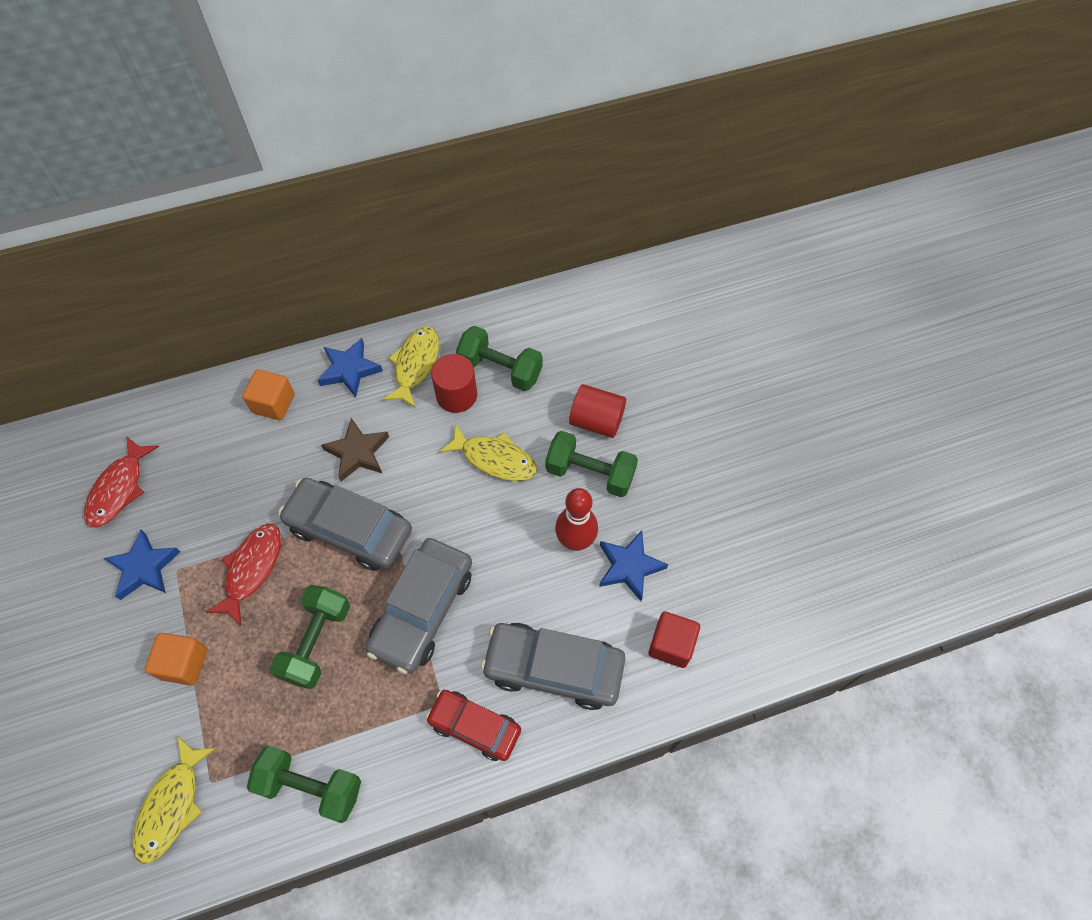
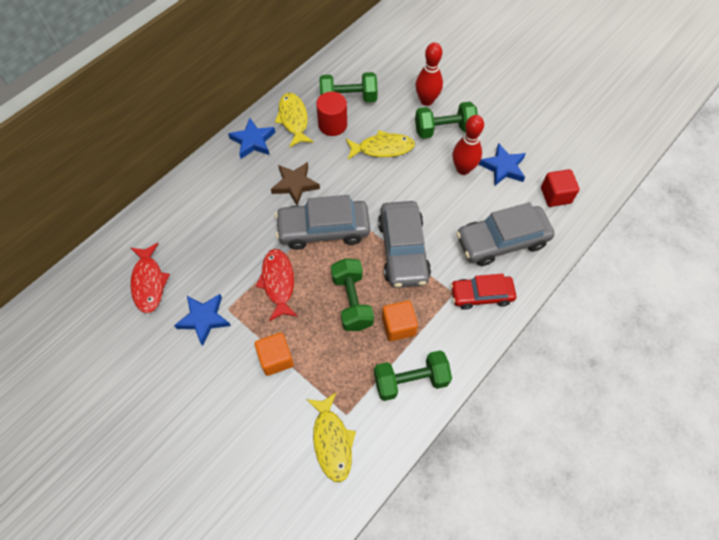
camera: 30 degrees left, 0 degrees up
orange cube [242,369,295,420] -> orange cube moved to [382,301,418,341]
red cylinder [569,384,626,438] -> red bowling pin [416,42,443,106]

